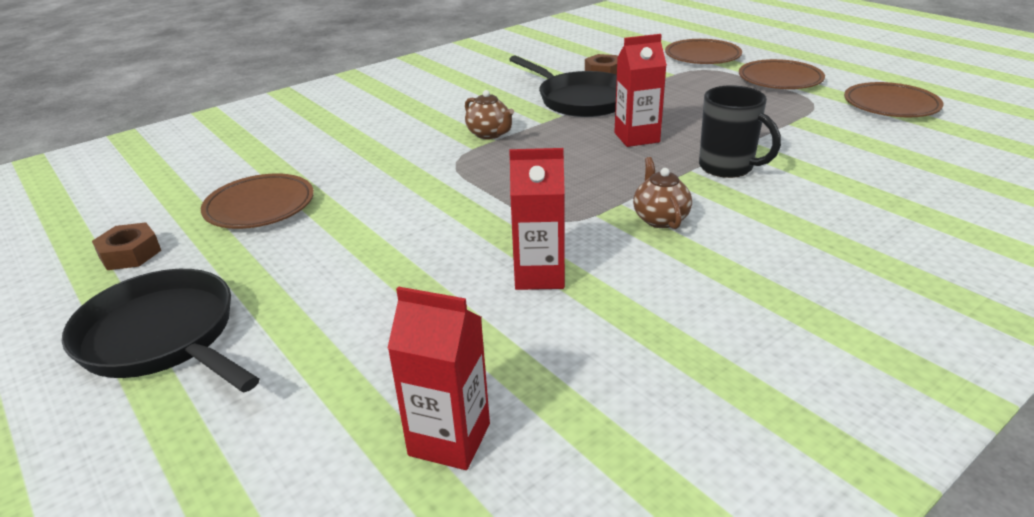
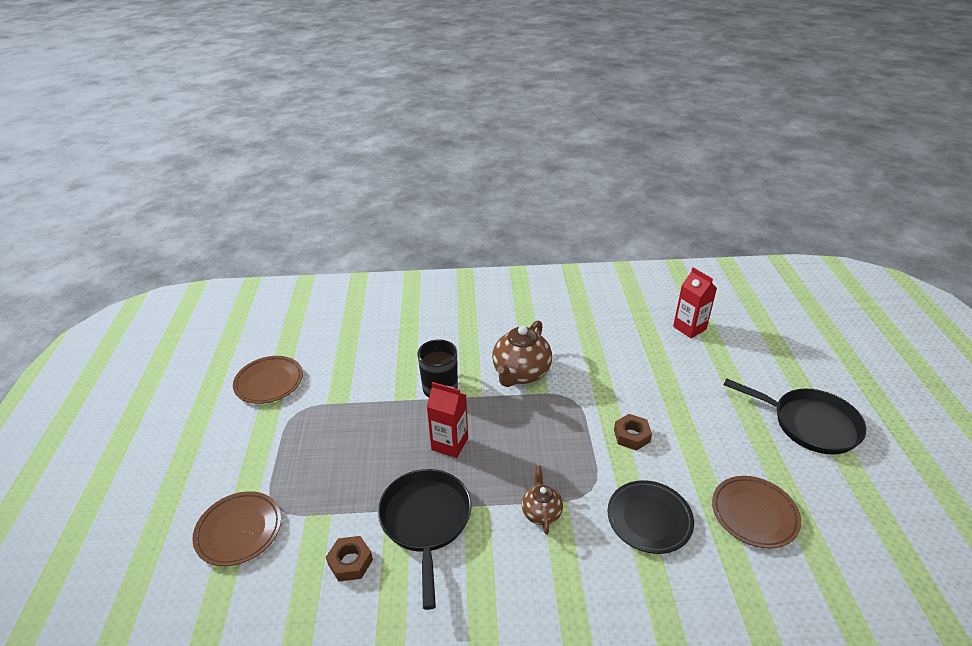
camera: 145 degrees left, 5 degrees up
black pan [62,269,260,393] -> black pan turned 45 degrees counterclockwise [724,378,866,455]
brown nut [92,222,161,270] -> brown nut moved to [614,414,652,451]
red carton [509,148,565,290] -> none
brown teapot [633,157,692,229] -> brown teapot [492,320,552,387], size x1.78
brown plate [739,59,825,89] -> none
none -> black plate [607,480,694,554]

